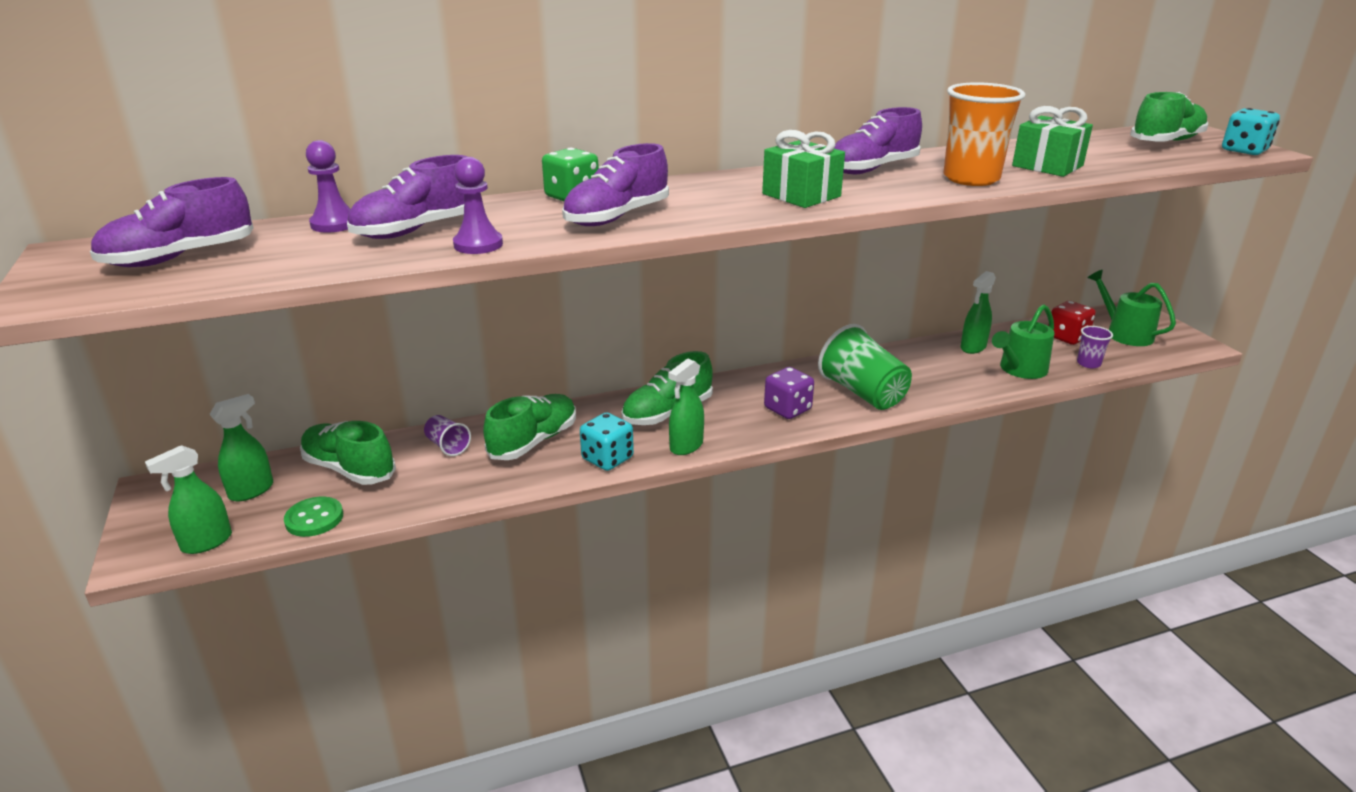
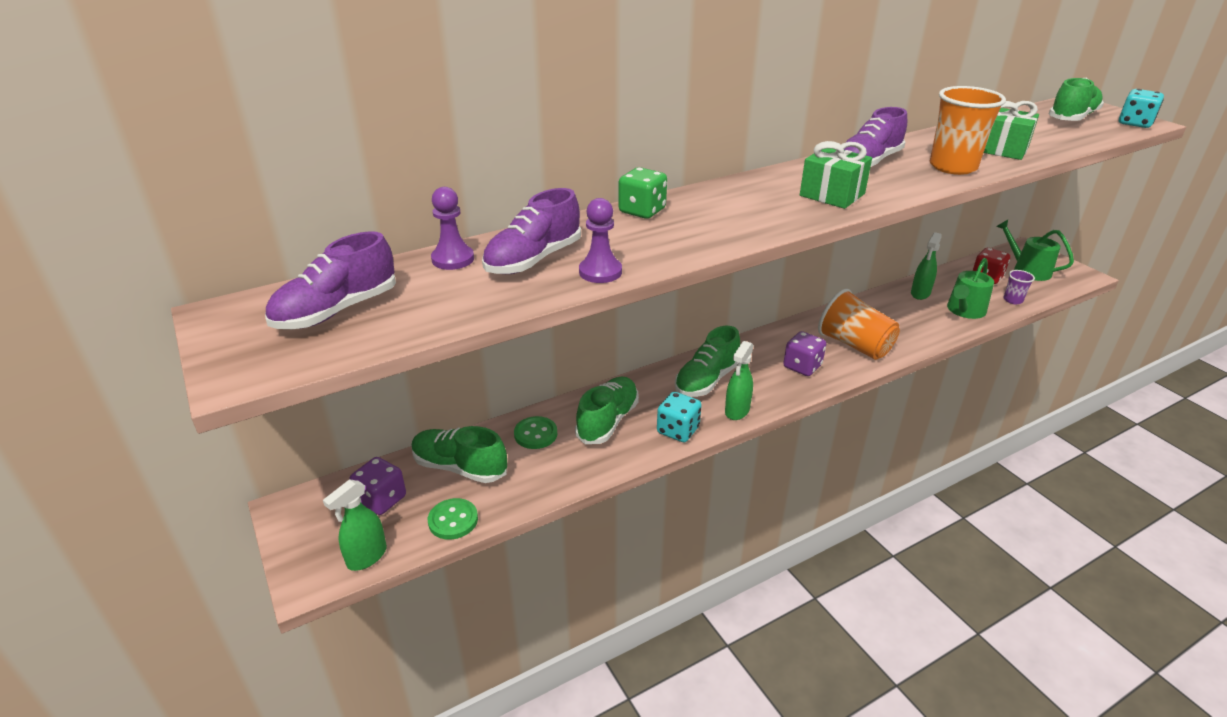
camera: 10 degrees left, 5 degrees up
green spray bottle [209,394,273,501] -> purple dice [350,457,406,515]
purple cup [424,415,471,456] -> green button [514,416,557,449]
purple shoe [562,143,669,226] -> none
green cup [818,324,912,410] -> orange cup [818,289,900,360]

